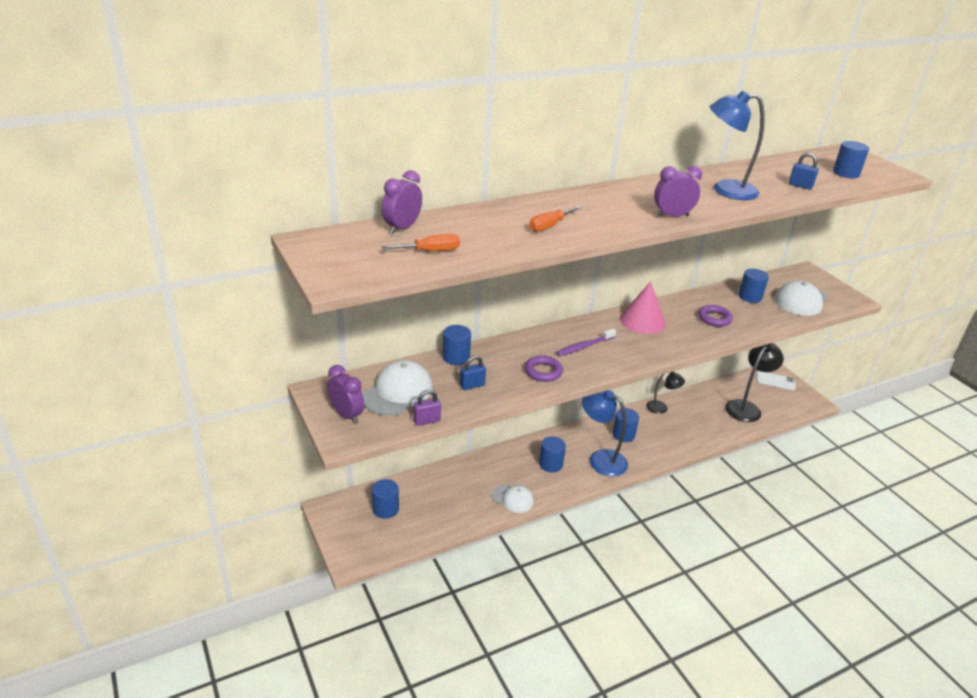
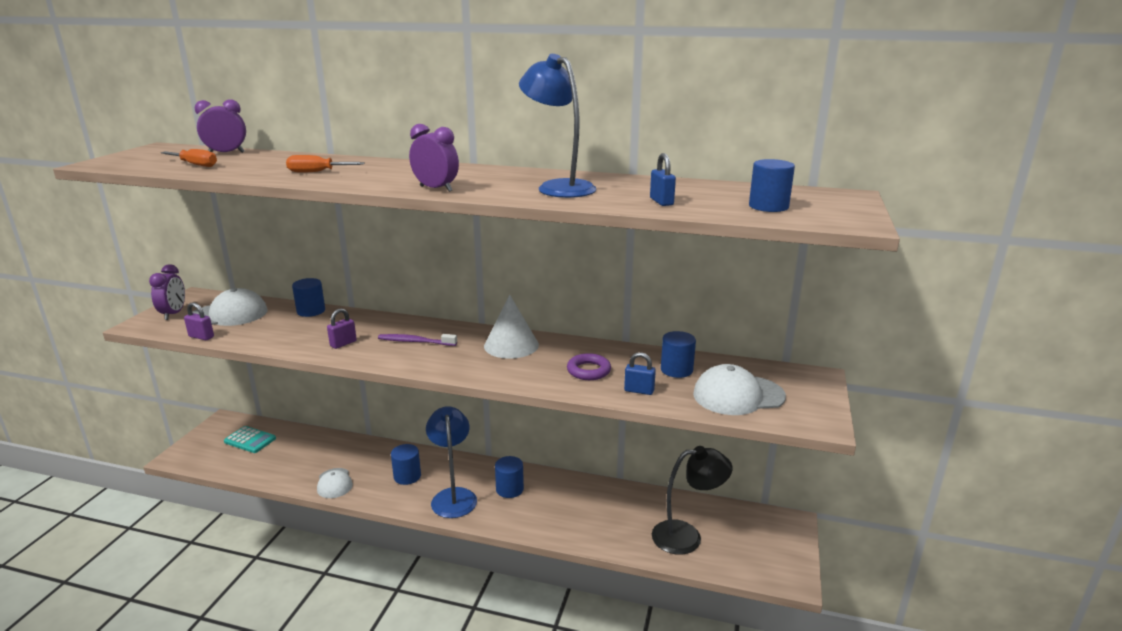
camera: 45 degrees right, 10 degrees down
blue cylinder [372,479,399,519] -> turquoise calculator [224,426,276,453]
blue padlock [460,355,486,390] -> blue padlock moved to [624,352,656,395]
purple ring [525,355,563,382] -> purple padlock [327,308,357,349]
pink cone [620,281,666,334] -> white cone [484,295,539,359]
black lamp [646,371,685,414] -> none
white phone [757,371,795,390] -> none

